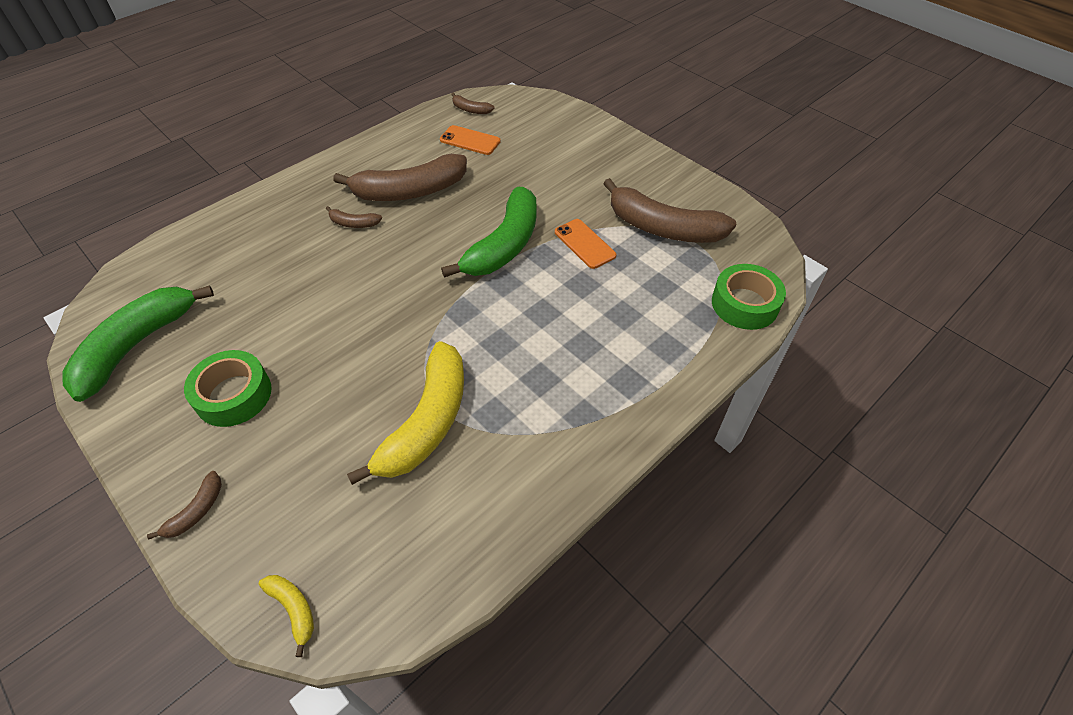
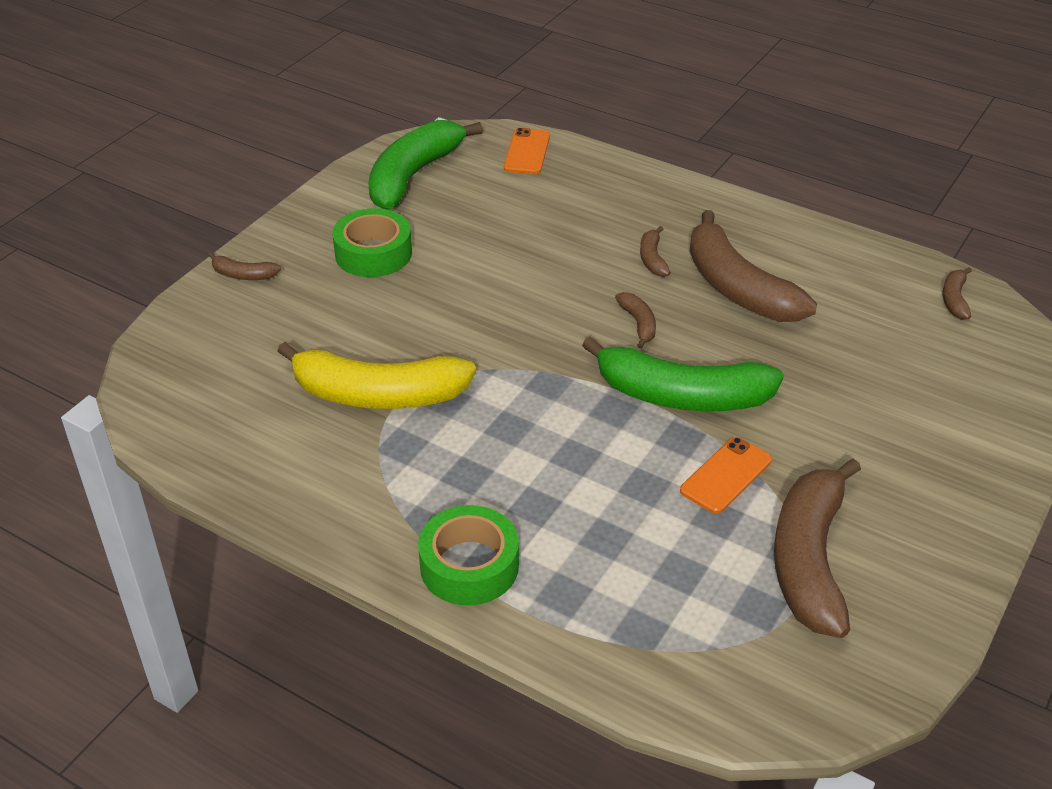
camera: 75 degrees right, 10 degrees down
green banana [62,285,214,402] -> green banana turned 75 degrees counterclockwise [368,120,483,210]
yellow banana [259,575,314,657] -> none
orange phone [440,125,501,155] -> orange phone moved to [504,128,550,174]
green tape [712,264,786,330] -> green tape moved to [418,505,519,605]
none -> brown banana [615,292,656,348]

